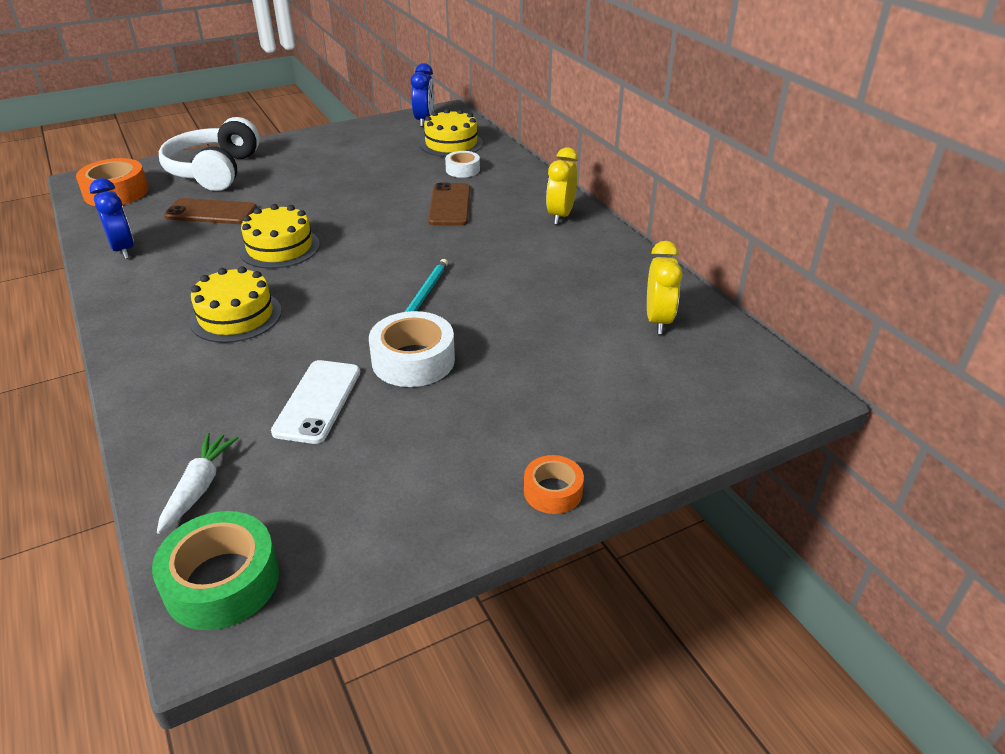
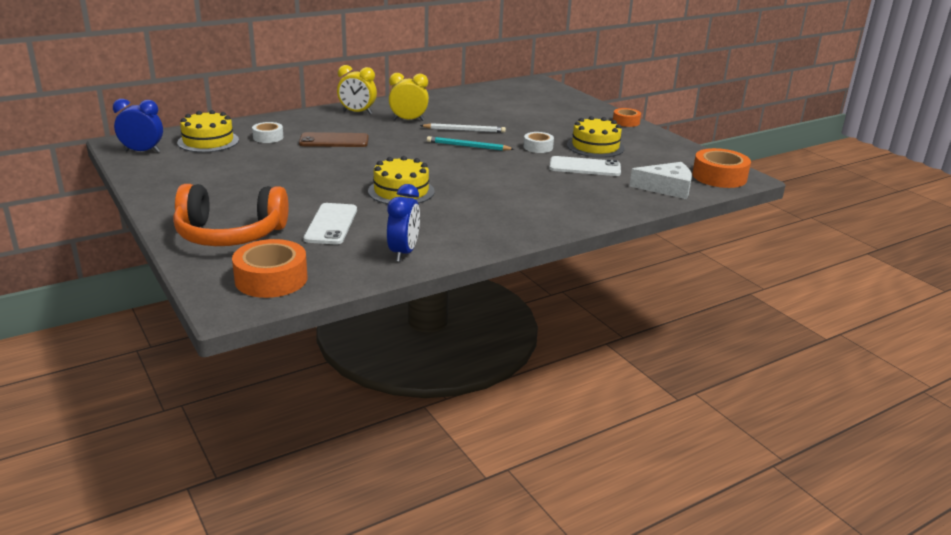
camera: 95 degrees left, 10 degrees down
blue clock [89,178,134,259] -> blue clock turned 135 degrees clockwise [387,184,420,262]
green tape [152,511,279,630] -> orange tape [692,148,751,188]
white carrot [157,433,239,534] -> white cheese [630,162,692,199]
white headphones [159,117,260,191] -> orange headphones [173,184,289,246]
brown phone [164,198,257,224] -> white phone [304,203,357,244]
yellow cake [190,266,282,343] -> yellow cake moved to [567,116,625,158]
white tape [369,311,455,387] -> white tape [524,132,554,153], size x0.59
yellow clock [647,241,682,334] -> yellow clock moved to [389,73,429,121]
none -> white pencil [420,123,506,133]

